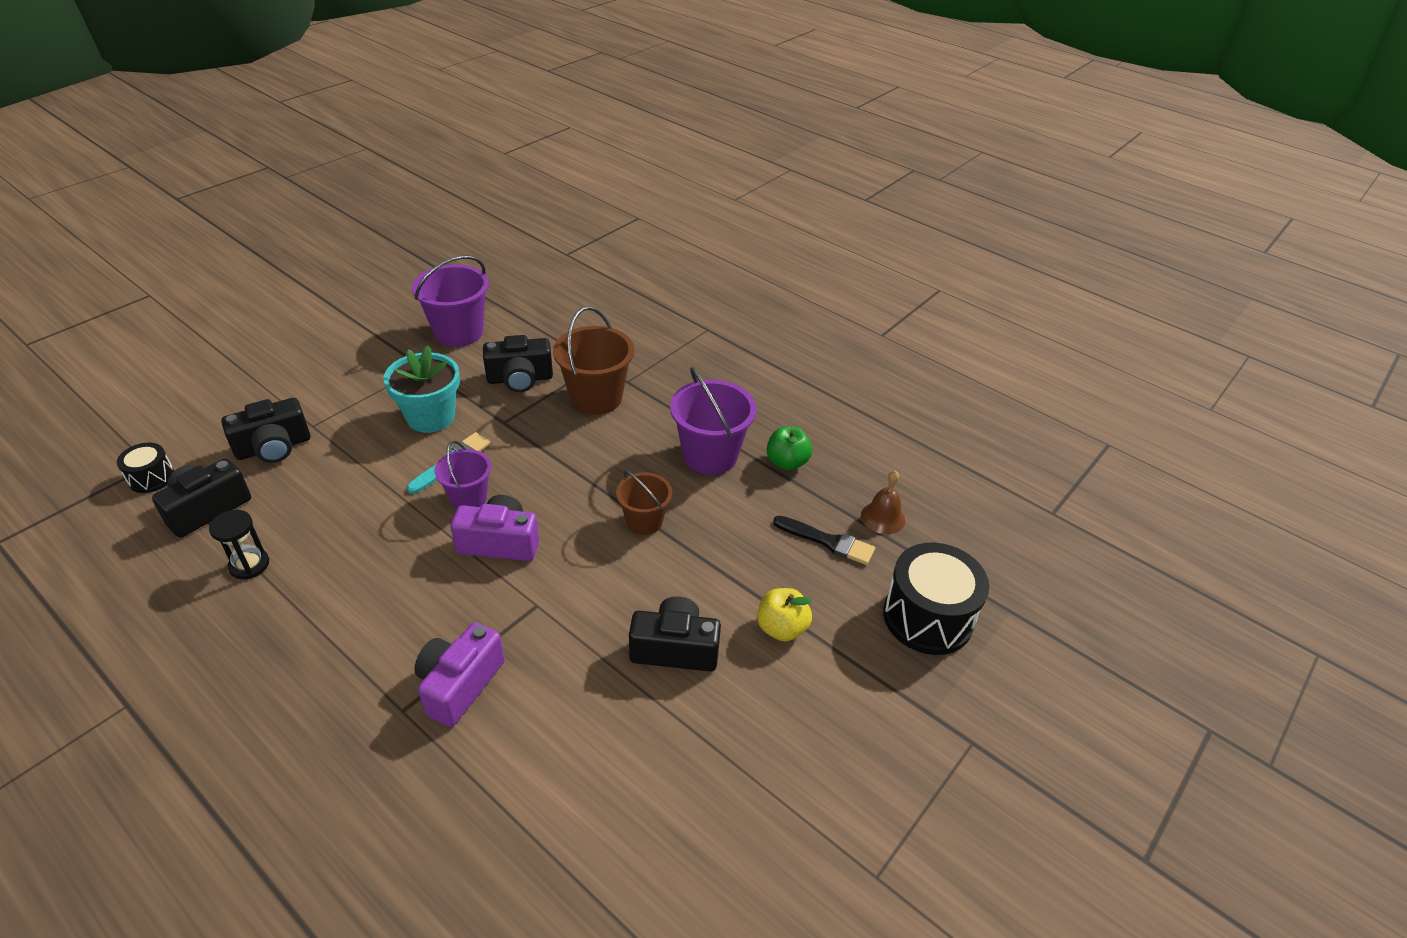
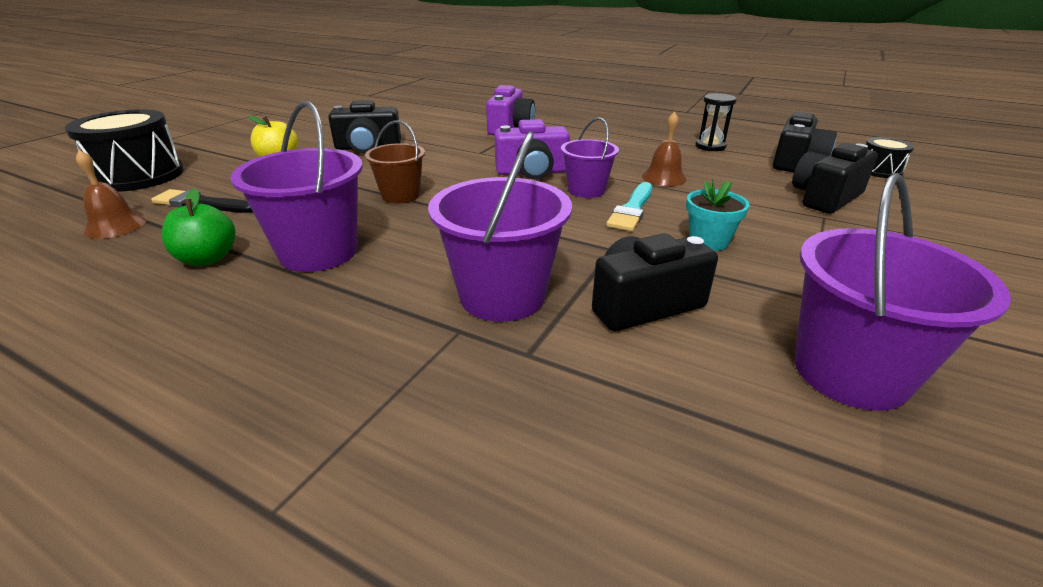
camera: 170 degrees right, 10 degrees down
turquoise flower pot [384,345,460,433] -> turquoise flower pot [686,179,750,251], size x0.60
brown bucket [553,306,635,415] -> purple bucket [428,131,572,322]
none -> brown bell [642,112,687,186]

